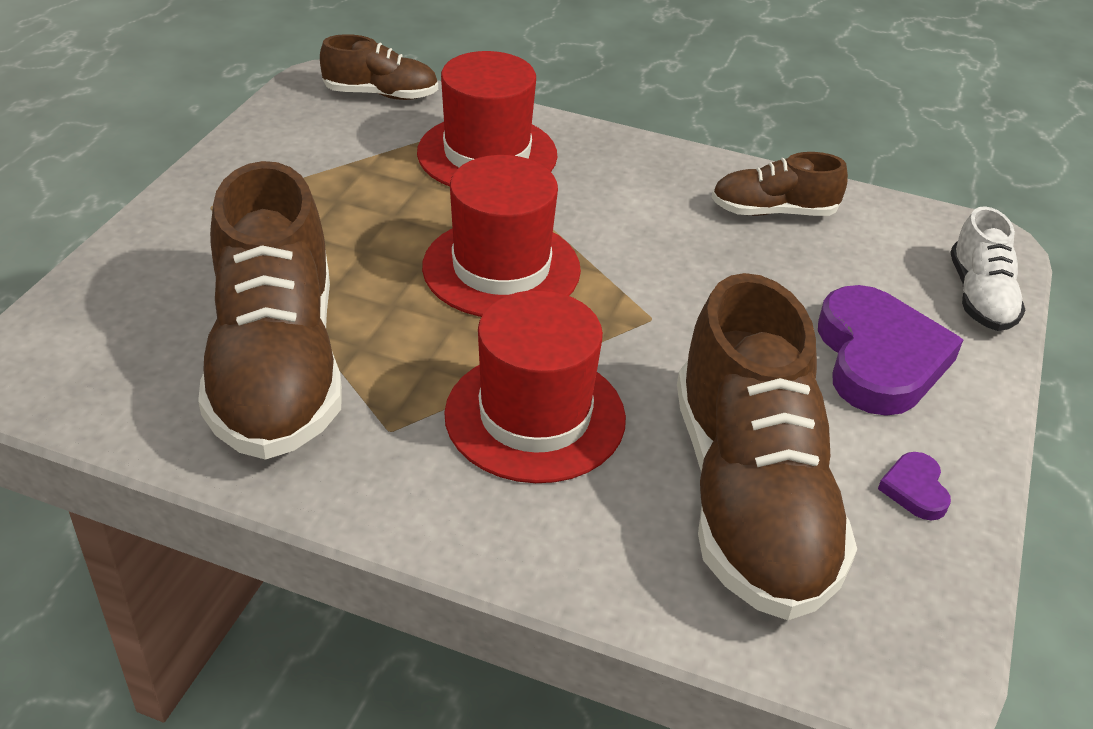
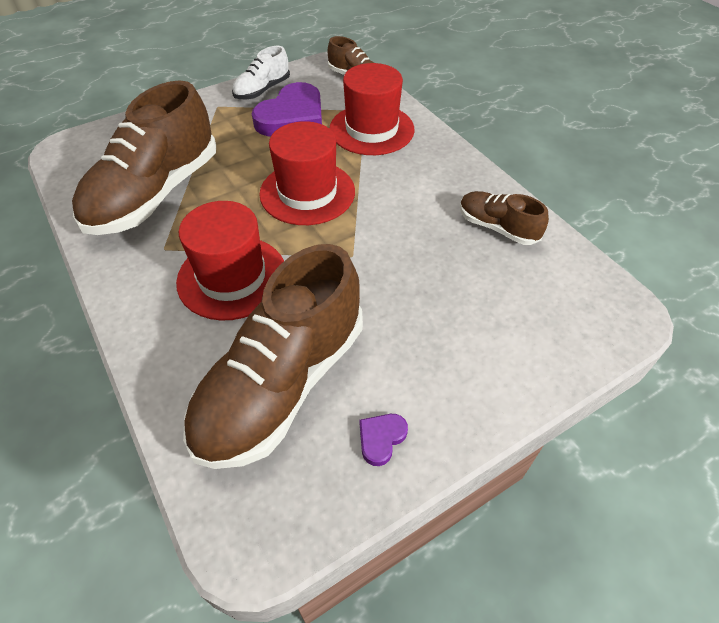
camera: 40 degrees right, 10 degrees up
purple heart [818,285,963,416] -> purple heart moved to [252,82,322,136]
white shoe [950,206,1026,331] -> white shoe moved to [232,46,290,100]

